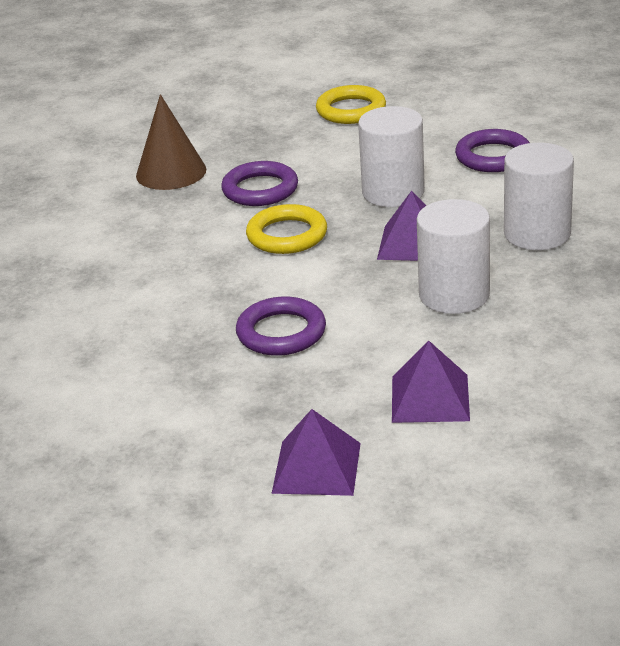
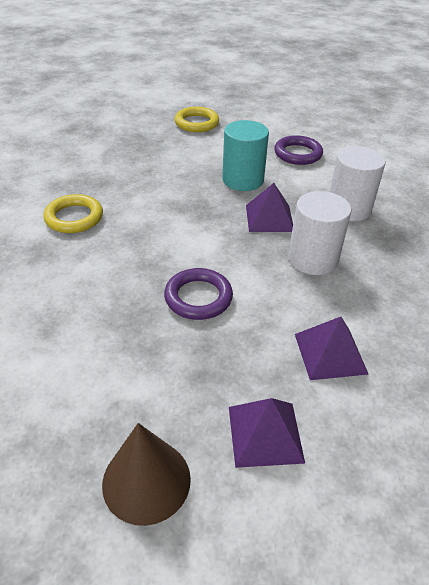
camera: 15 degrees left, 10 degrees up
brown cone [136,94,206,190] -> brown cone moved to [102,423,191,526]
purple ring [221,161,298,206] -> none
yellow ring [246,204,327,254] -> yellow ring moved to [43,194,103,233]
white cylinder [358,106,425,207] -> turquoise cylinder [222,120,269,191]

